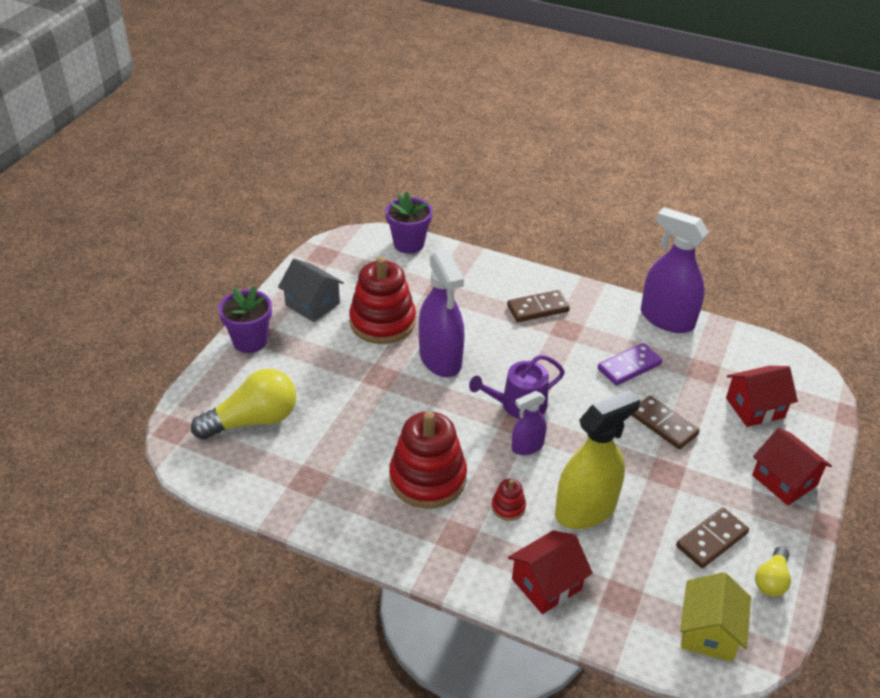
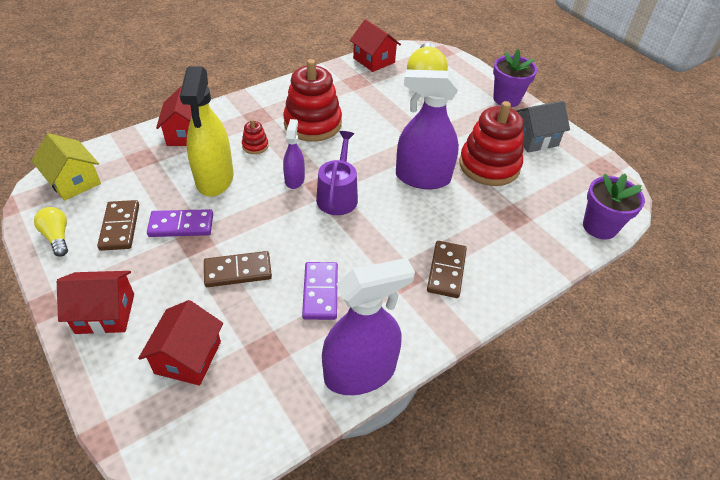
camera: 120 degrees right, 5 degrees up
none -> purple domino [147,209,213,237]
none -> red house [350,19,401,72]

